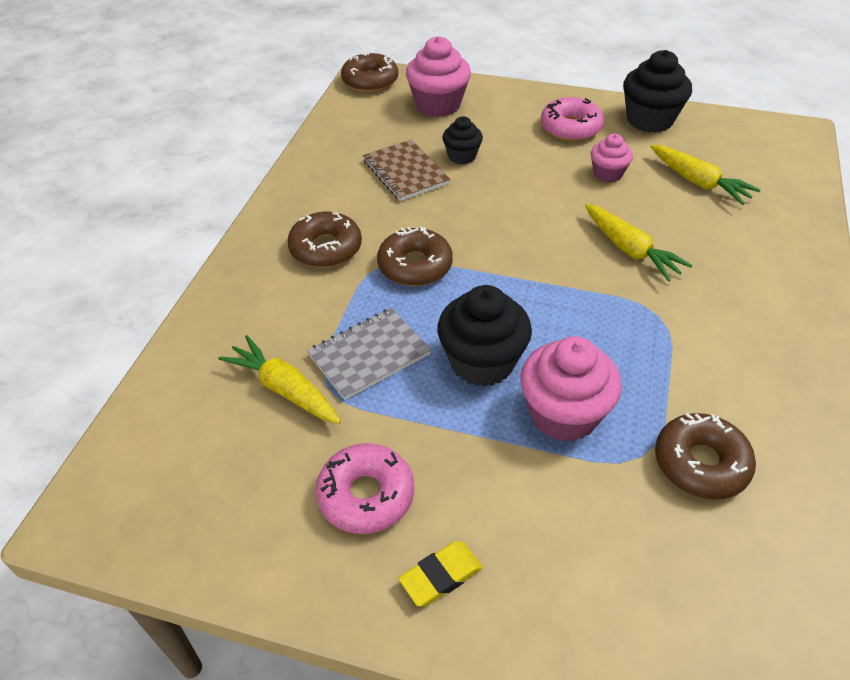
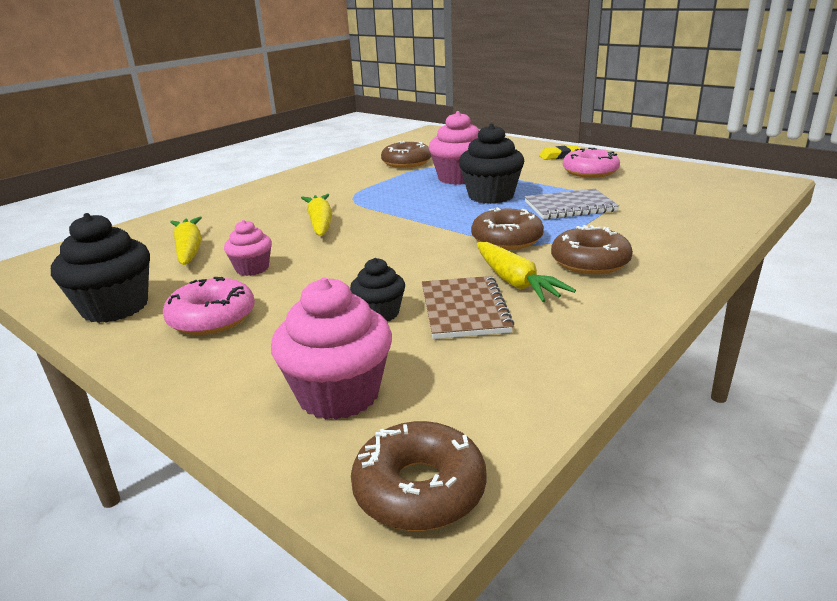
camera: 155 degrees left, 20 degrees down
yellow carrot [218,335,341,424] -> yellow carrot moved to [477,242,576,302]

